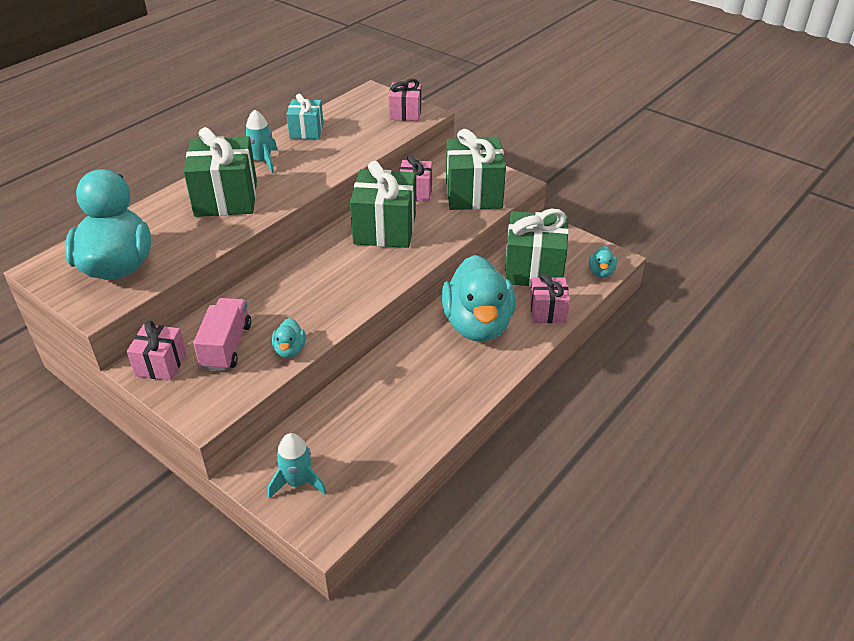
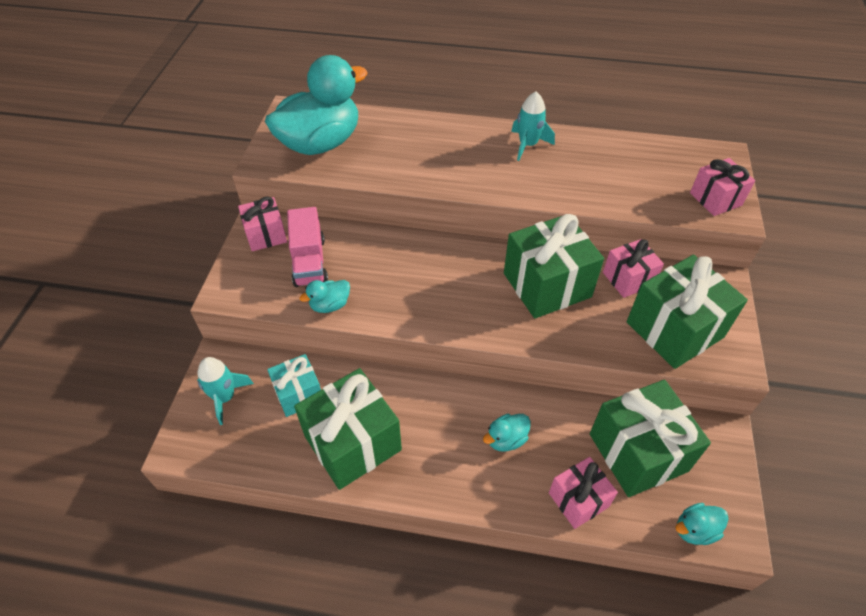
camera: 60 degrees right, 10 degrees up
green gift [183,127,257,217] -> green gift moved to [294,368,402,490]
pink truck [193,298,251,371] -> pink truck turned 105 degrees clockwise [287,207,328,287]
turquoise gift [286,94,324,139] -> turquoise gift moved to [267,354,321,417]
turquoise duck [442,255,516,342] -> turquoise duck [483,414,531,452], size x0.41

